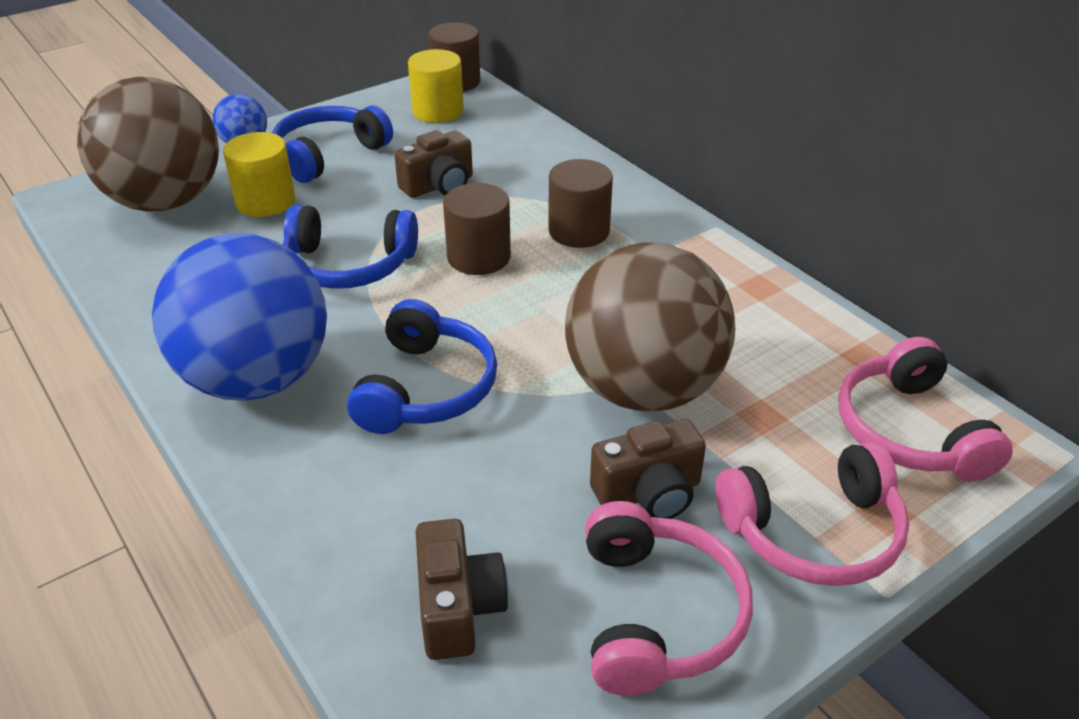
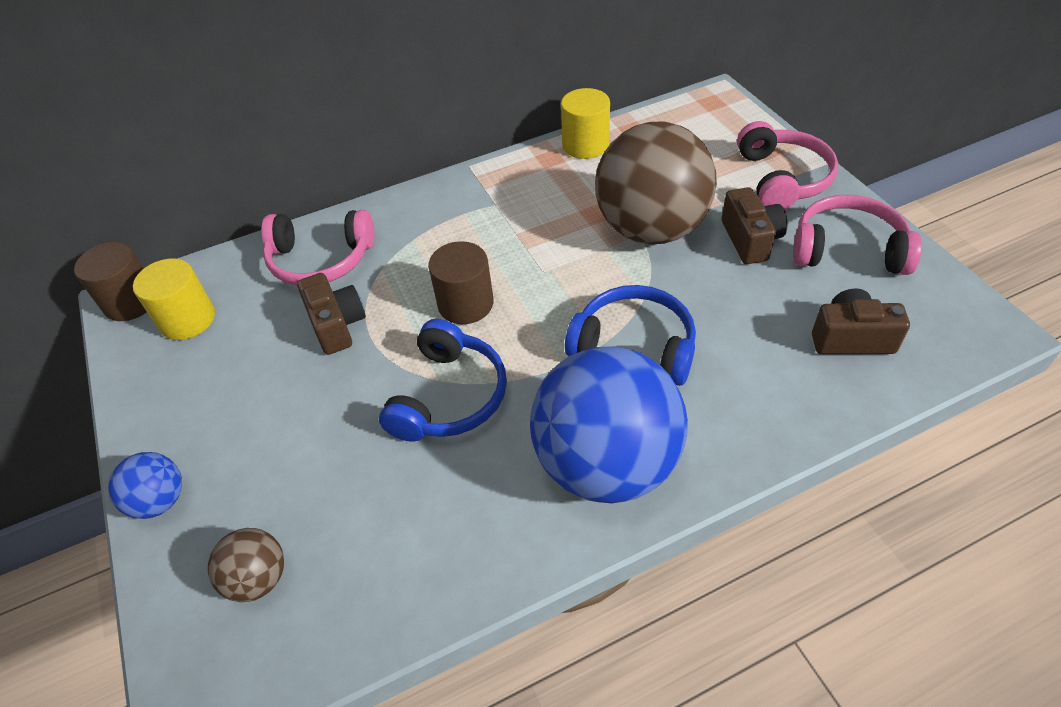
camera: 75 degrees left, 10 degrees up
brown ball [77,77,219,212] -> brown ball [208,528,284,602], size x0.44
yellow cylinder [223,132,295,217] -> yellow cylinder moved to [561,88,610,159]
blue headphones [272,105,393,183] -> none
brown cylinder [548,159,613,248] -> none
pink headphones [839,337,1013,482] -> pink headphones moved to [262,210,374,286]

